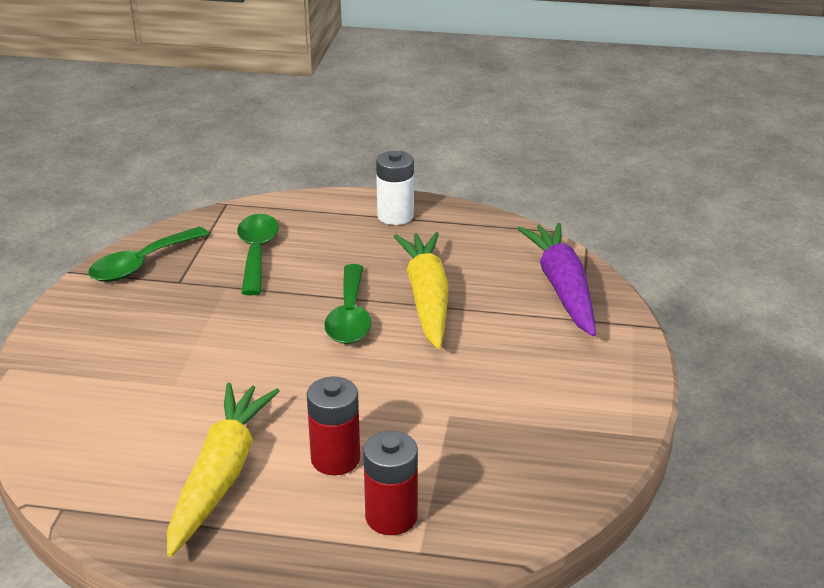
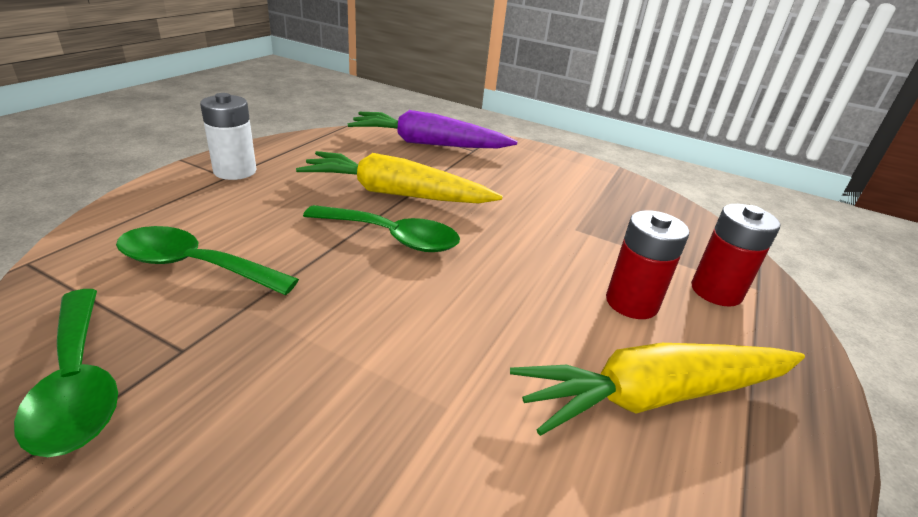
camera: 75 degrees left, 0 degrees up
yellow carrot [167,383,280,557] -> yellow carrot turned 45 degrees counterclockwise [510,343,805,436]

